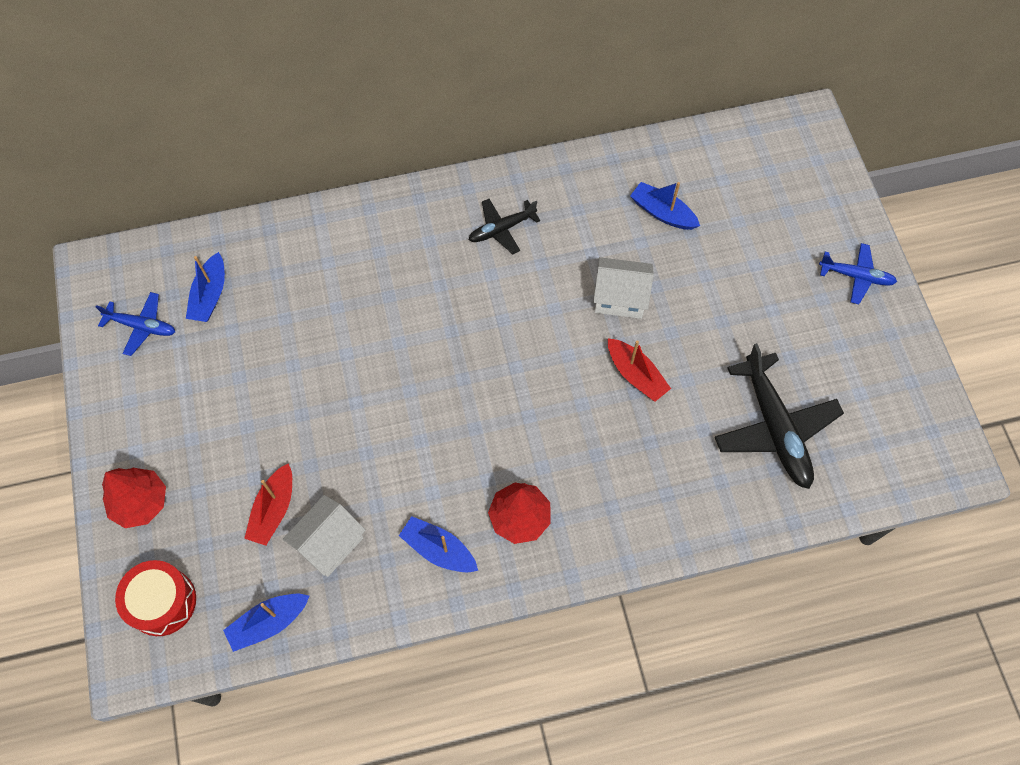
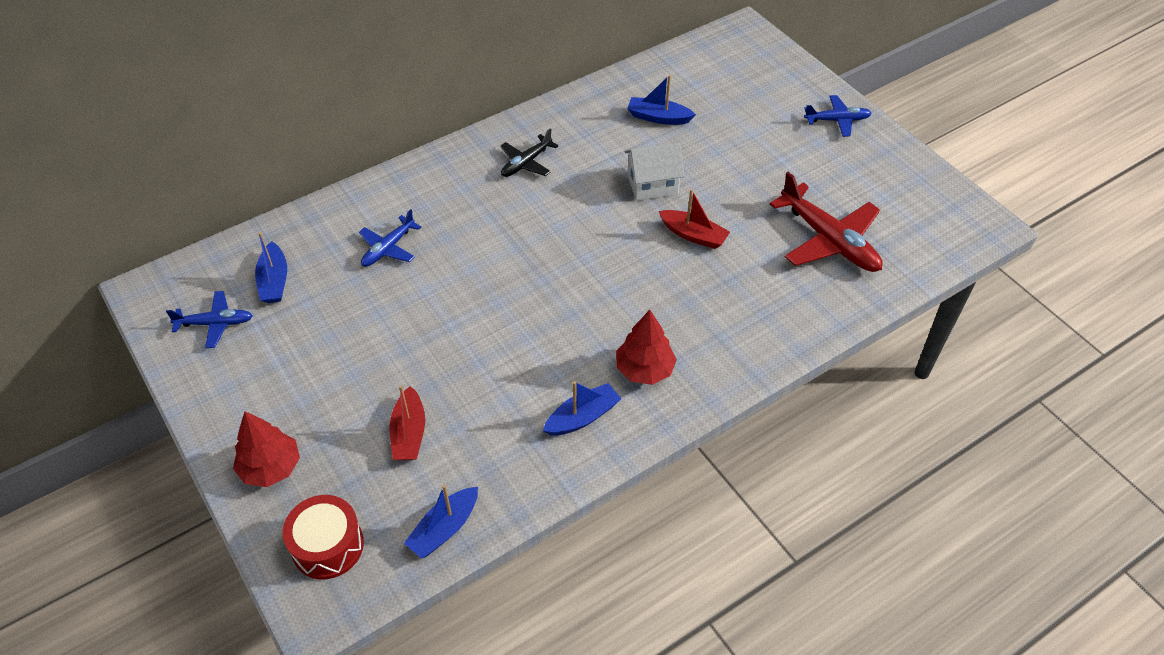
camera: 20 degrees left, 15 degrees down
white house [283,495,366,577] -> none
blue boat [399,516,478,572] -> blue boat turned 135 degrees clockwise [543,381,621,435]
black plane [715,343,844,489] -> red plane [770,172,883,272]
none -> blue plane [359,209,421,267]

